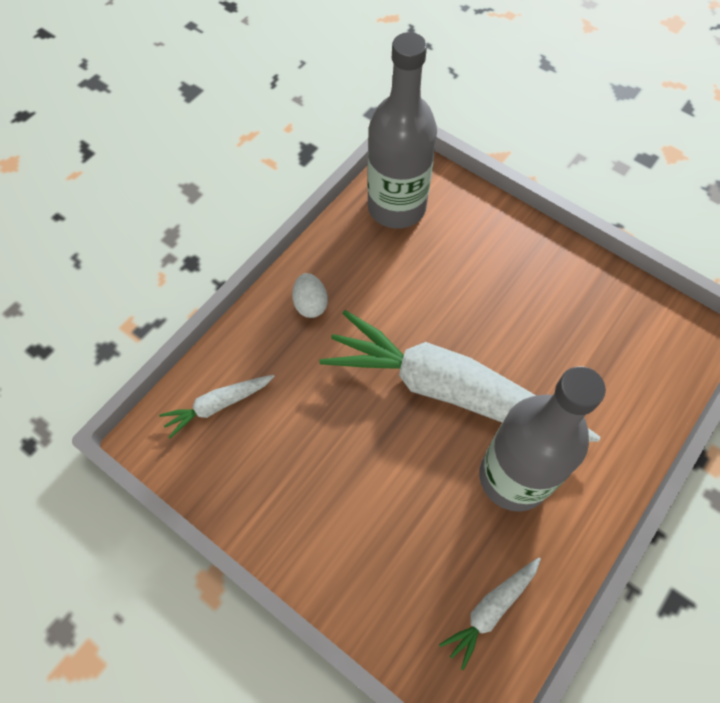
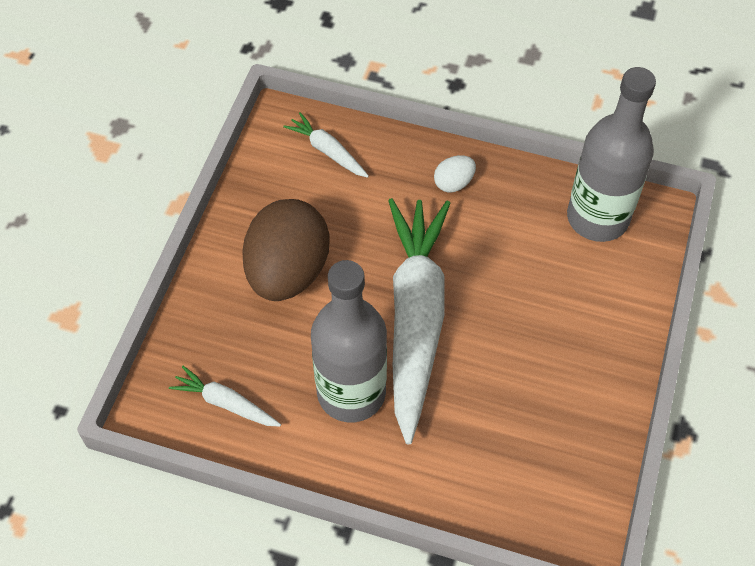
camera: 70 degrees right, 5 degrees down
none -> brown egg [242,199,330,301]

